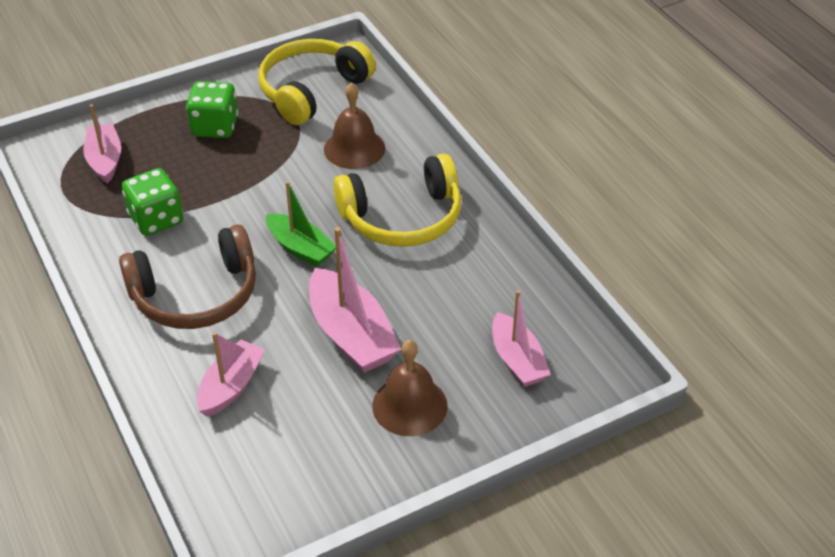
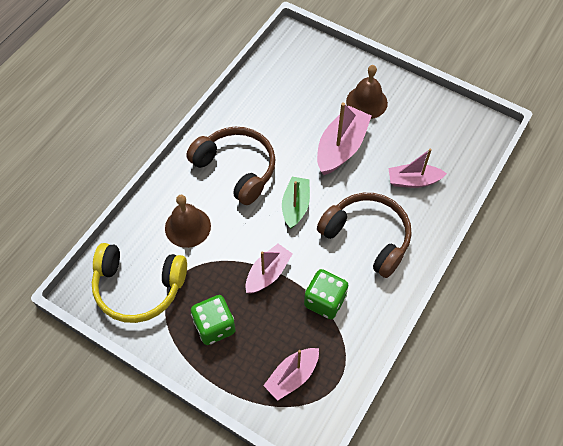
camera: 120 degrees left, 15 degrees up
yellow headphones [333,154,461,247] -> brown headphones [186,127,275,205]
pink boat [492,290,551,387] -> pink boat moved to [246,244,293,294]

